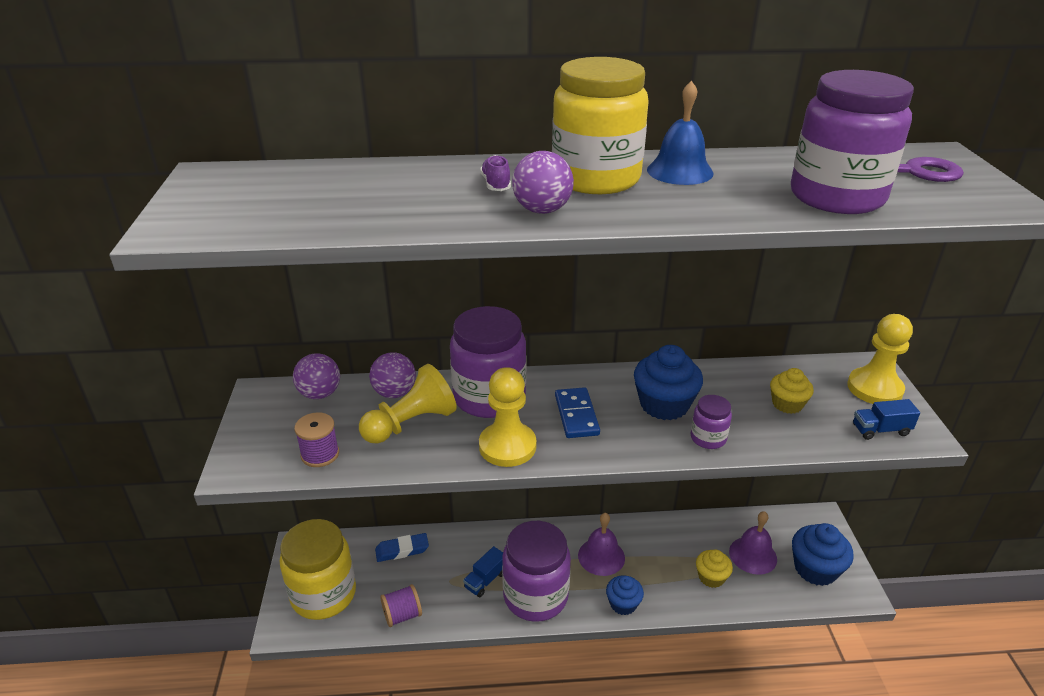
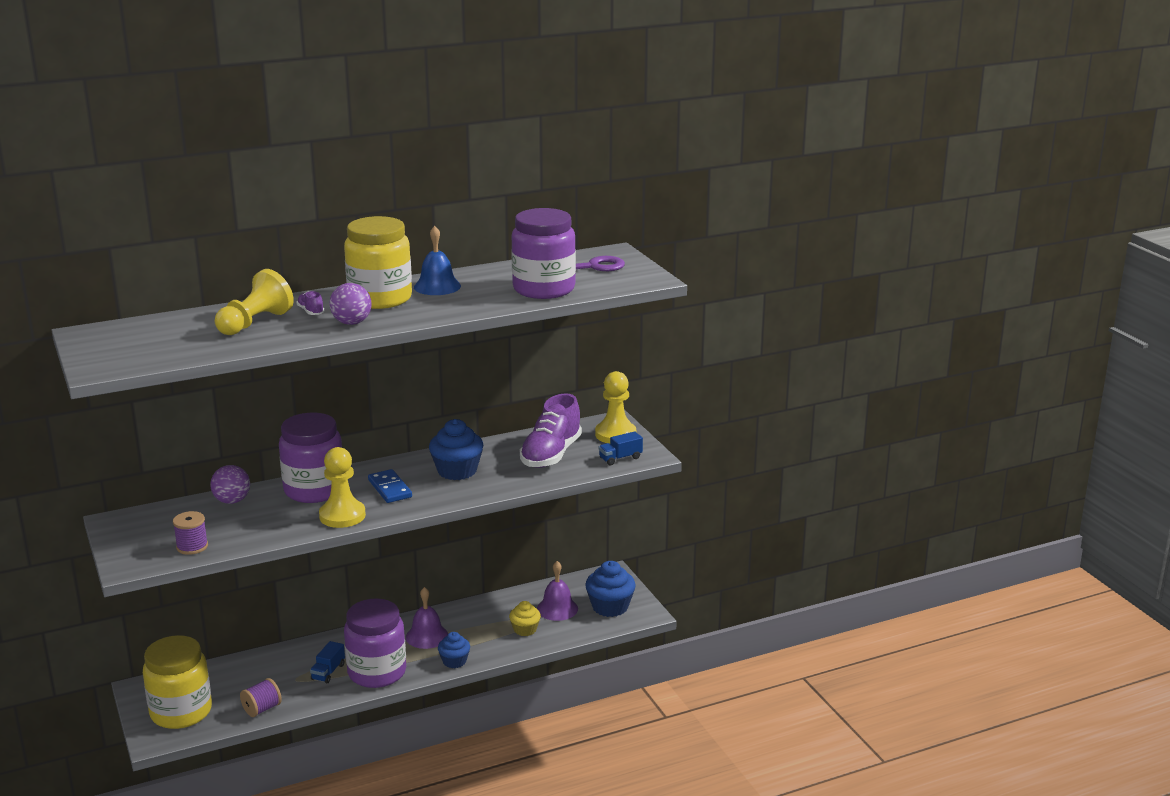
camera: 20 degrees left, 10 degrees down
purple ball [293,353,340,399] -> none
yellow pawn [359,364,457,444] -> yellow pawn moved to [215,269,294,335]
blue eraser [375,533,429,562] -> none
purple jar [691,395,732,449] -> none
yellow cupcake [770,368,814,414] -> purple shoe [520,393,582,468]

